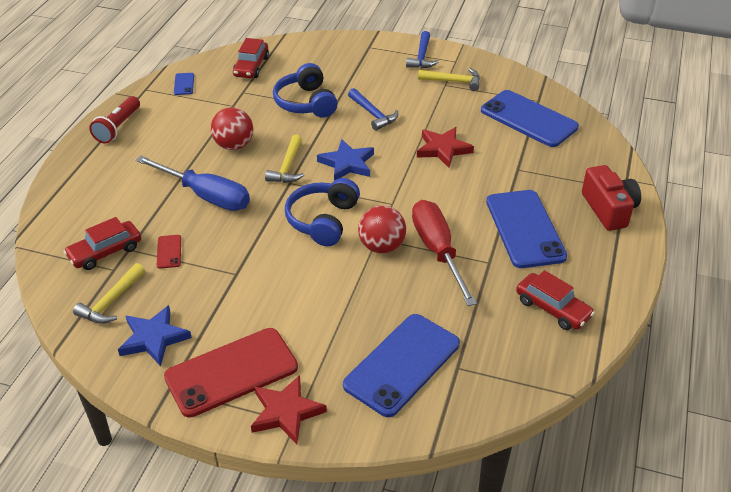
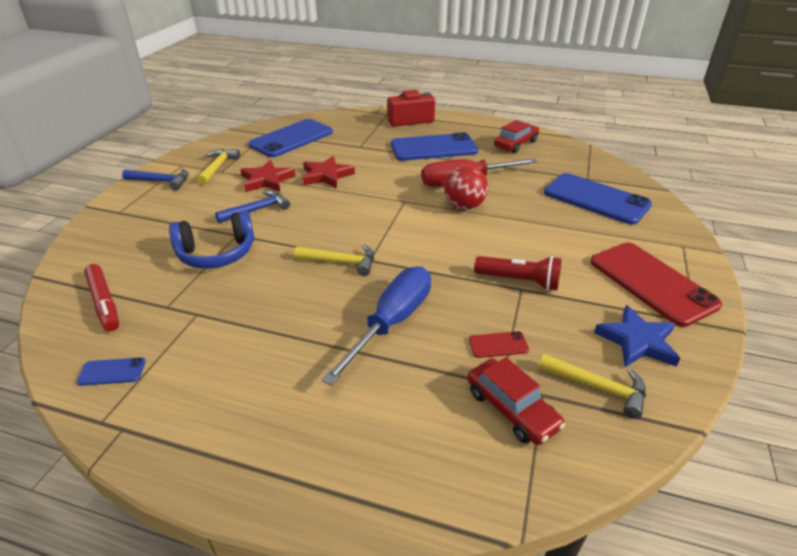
camera: 90 degrees left, 5 degrees down
red flashlight [89,96,140,144] -> red flashlight moved to [474,256,562,291]
red ball [211,107,253,150] -> none
red car [233,38,269,78] -> red marker [84,264,119,331]
red star [251,375,327,444] -> red star moved to [240,160,296,192]
blue headphones [285,178,360,246] -> none
blue star [317,139,374,181] -> none

